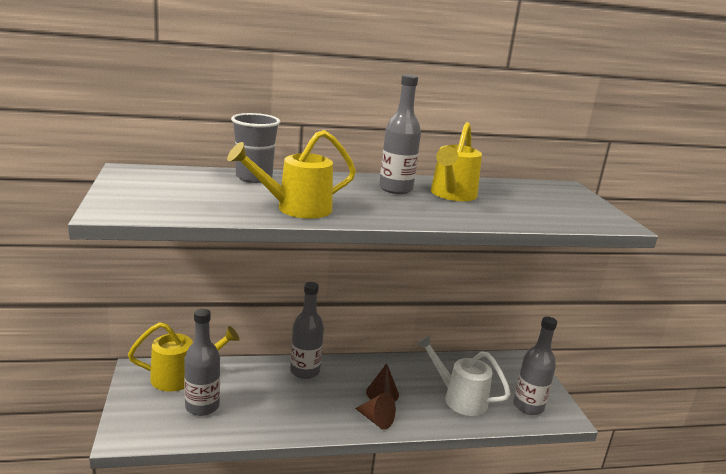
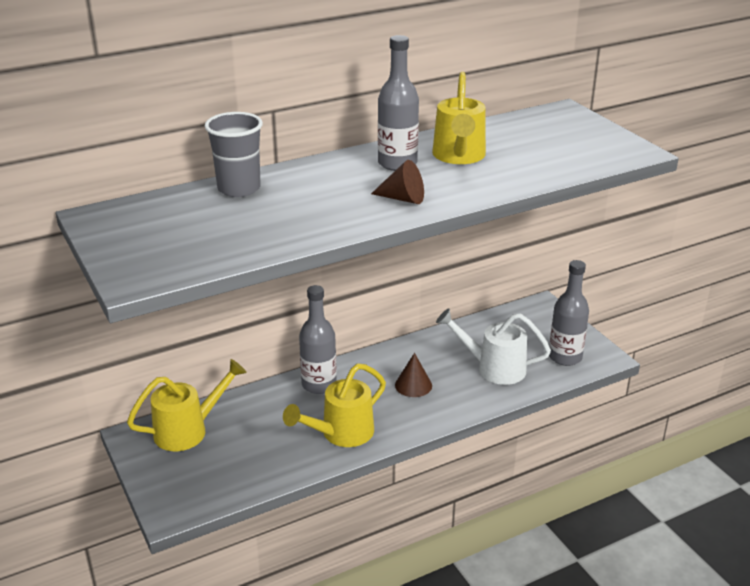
camera: 15 degrees left, 10 degrees up
grey bottle [184,309,220,416] -> none
yellow watering can [227,130,356,219] -> yellow watering can moved to [283,363,386,447]
brown cone [355,393,396,430] -> brown cone moved to [371,160,424,204]

